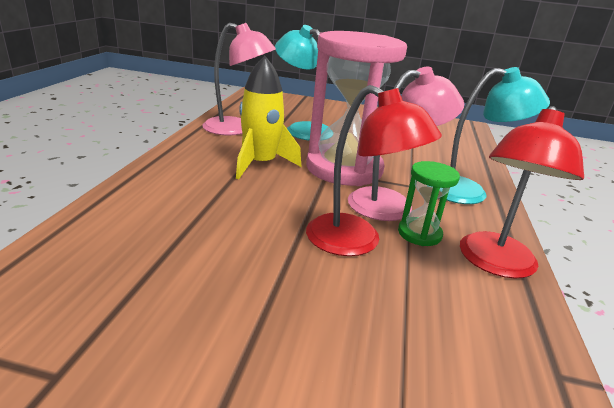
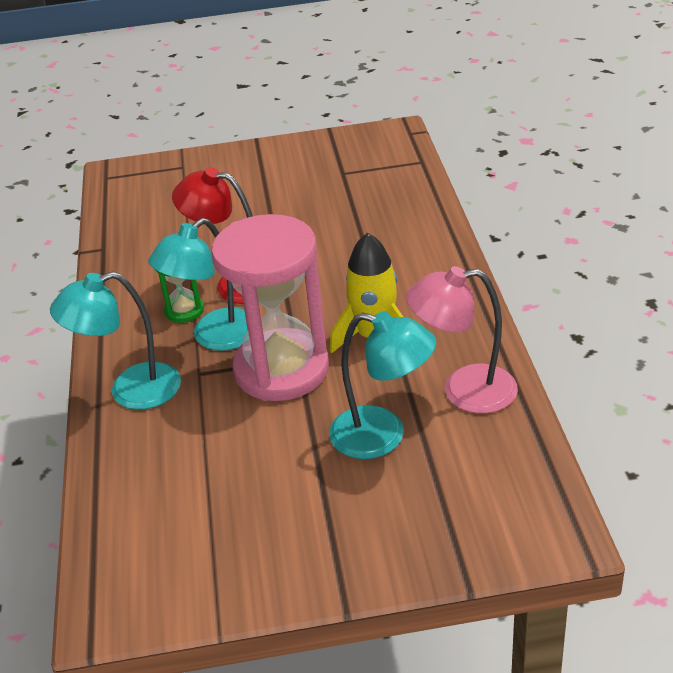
camera: 165 degrees right, 10 degrees up
pink lamp [348,67,464,221] -> turquoise lamp [148,218,248,351]
red lamp [460,106,584,279] -> none

